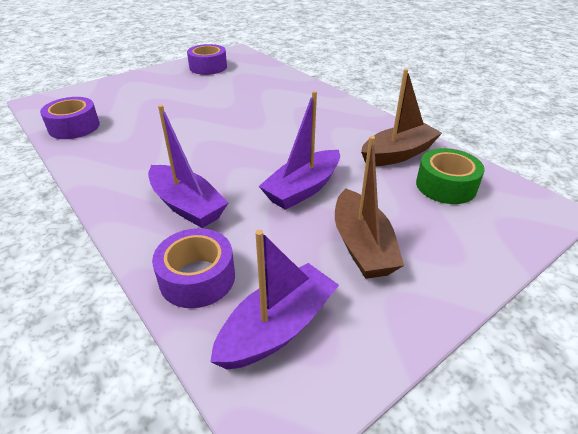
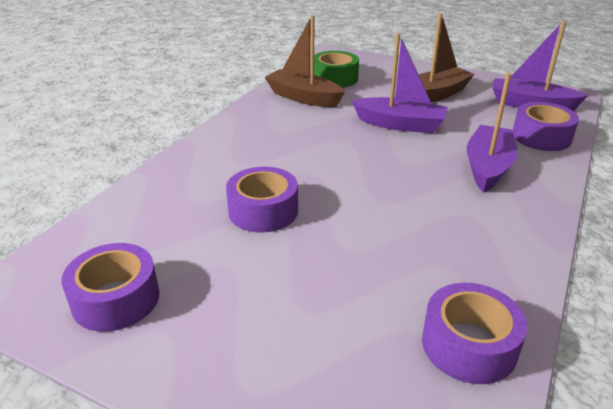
camera: 115 degrees left, 5 degrees down
none -> purple tape [226,167,298,233]

